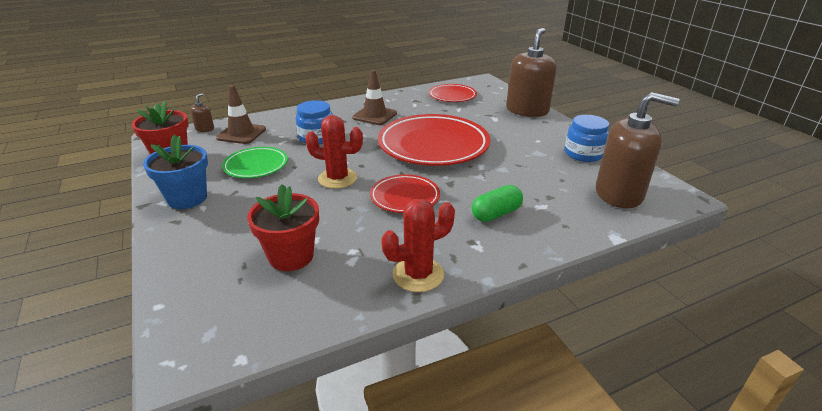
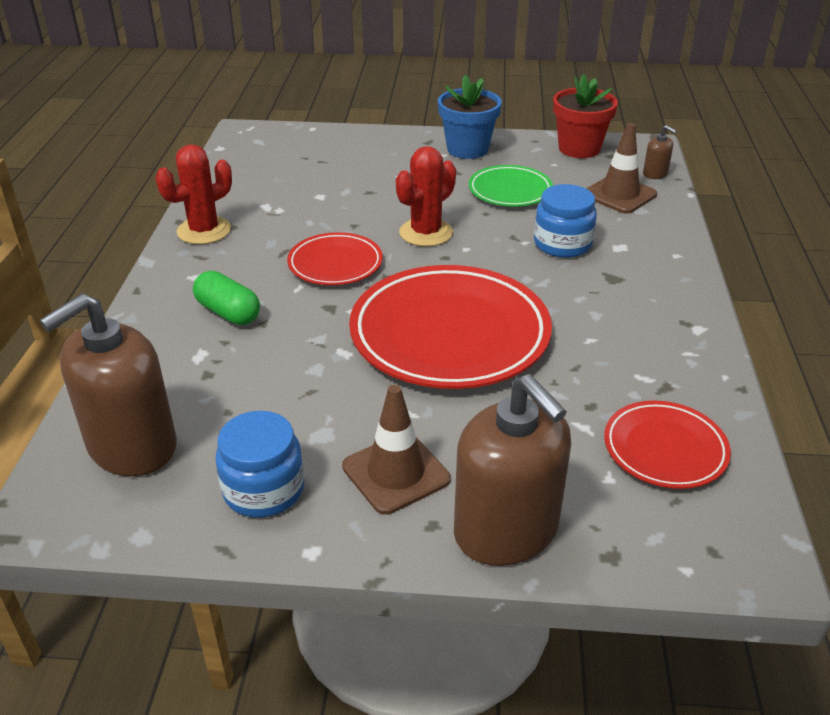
camera: 120 degrees right, 5 degrees up
red flower pot [247,184,319,271] -> none
brown traffic cone [352,70,397,125] -> brown traffic cone moved to [342,385,451,515]
red cactus [381,199,455,292] -> red cactus turned 45 degrees clockwise [156,144,232,244]
green capsule [472,185,523,222] -> green capsule turned 45 degrees counterclockwise [193,271,260,325]

